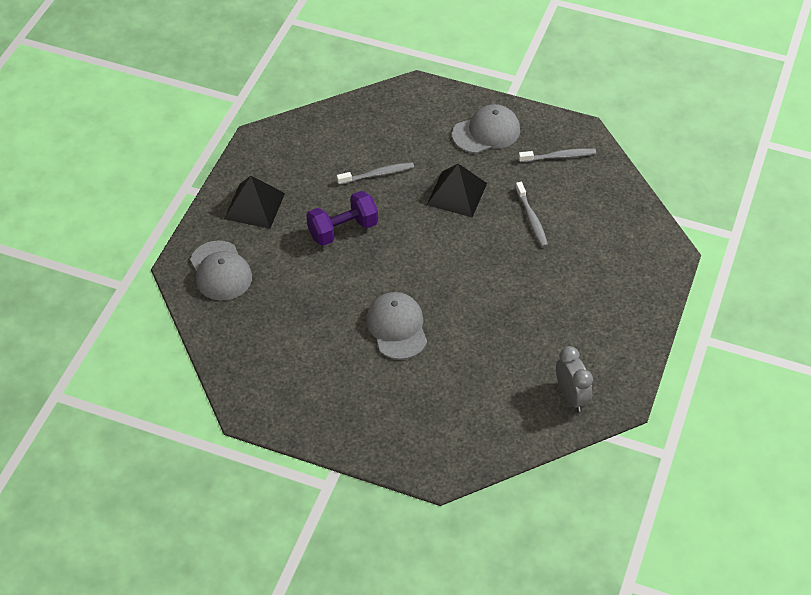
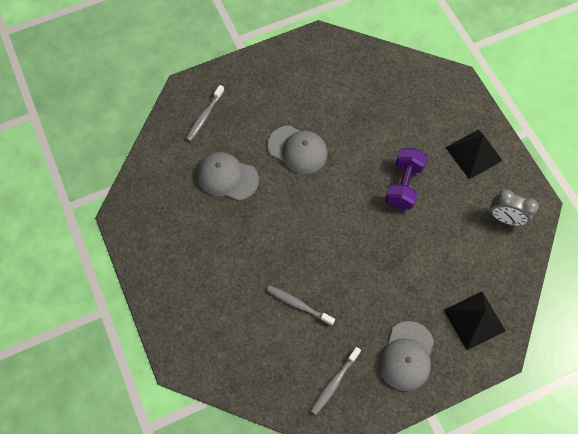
camera: 135 degrees right, 15 degrees up
grey cap [190,241,252,301] -> grey cap moved to [197,152,259,201]
grey toothbrush [337,162,414,185] -> grey toothbrush moved to [186,85,224,141]
black pyramid [427,164,487,217] -> black pyramid moved to [444,292,506,350]
grey clock [556,346,593,412] -> grey clock moved to [490,190,539,226]

